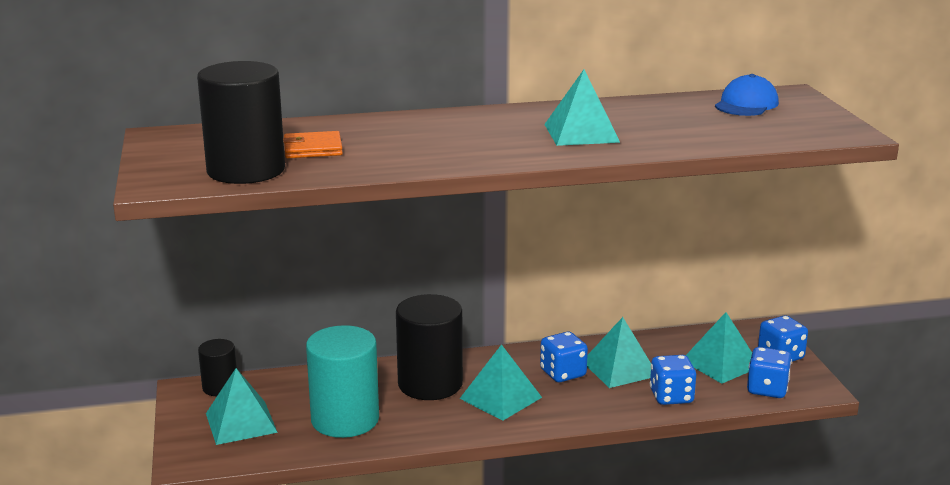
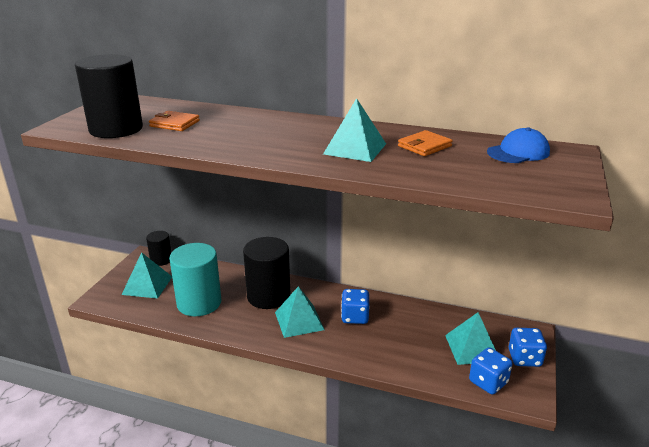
camera: 30 degrees right, 5 degrees up
turquoise pyramid [587,317,651,388] -> none
blue dice [650,355,696,405] -> none
none -> orange wallet [398,130,453,156]

